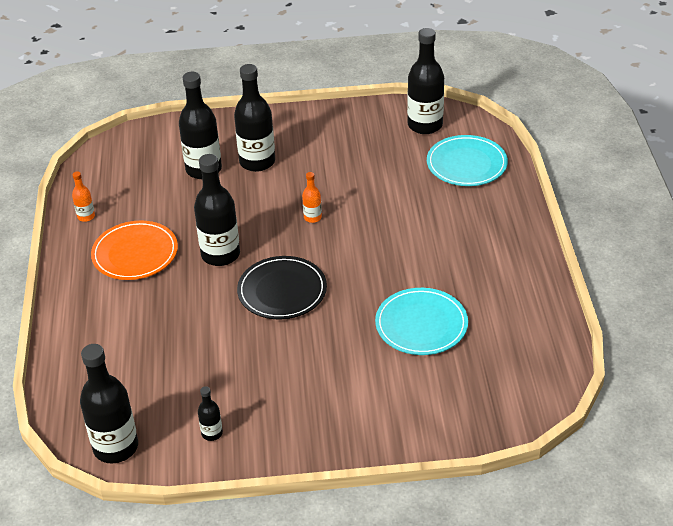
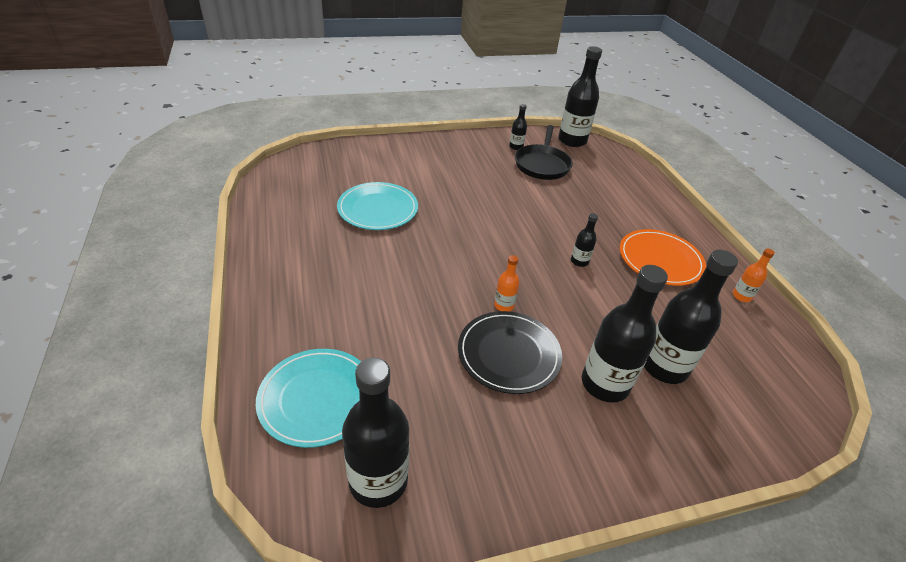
camera: 165 degrees right, 0 degrees up
black bottle [194,154,240,266] -> black bottle [571,213,598,267], size x0.47
black plate [237,256,327,320] -> black plate moved to [458,311,562,394]
none -> black pan [515,125,573,180]

